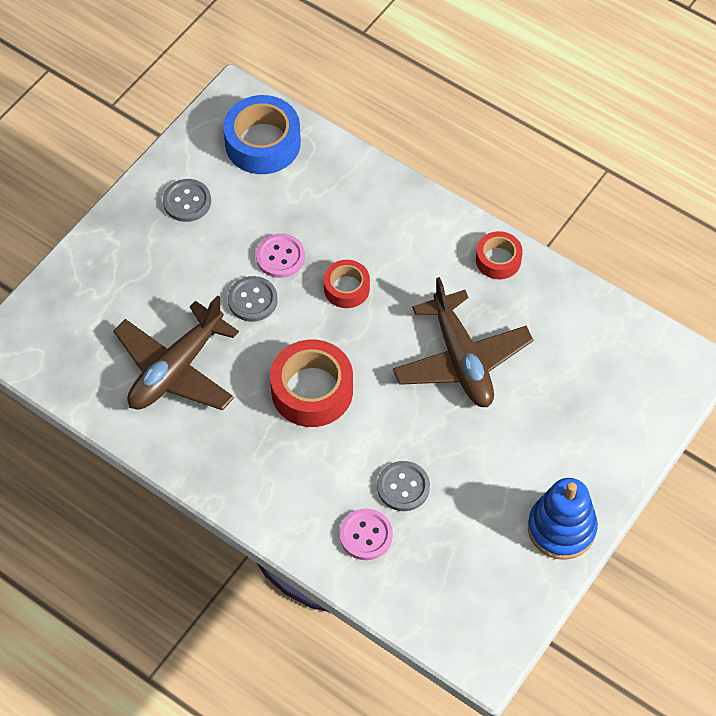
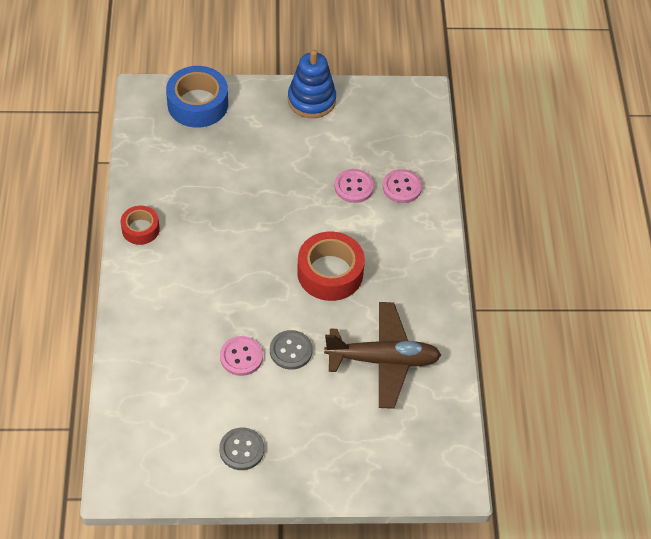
camera: 130 degrees left, 5 degrees down
blue tape [223,95,301,174] -> blue tape moved to [166,66,228,128]
red tape [324,260,370,308] -> none
grey button [377,461,430,511] -> pink button [334,169,374,203]
brown plane [393,277,533,407] -> none

